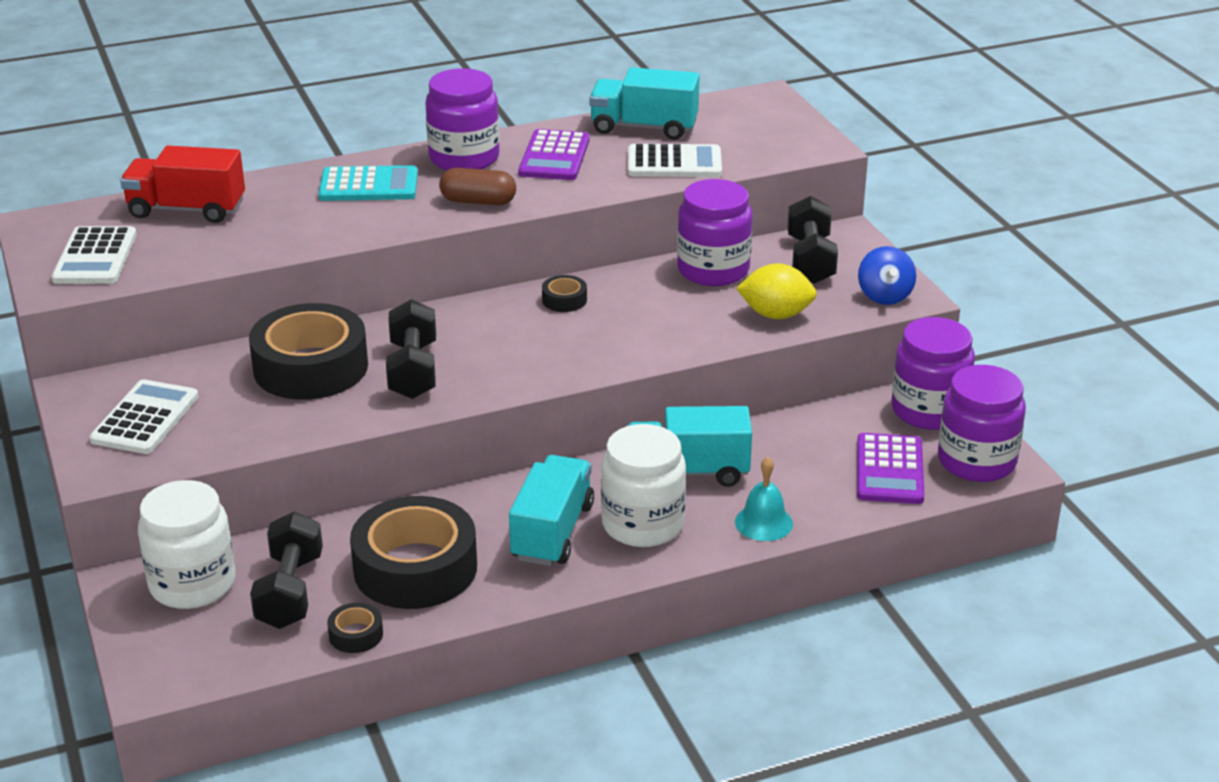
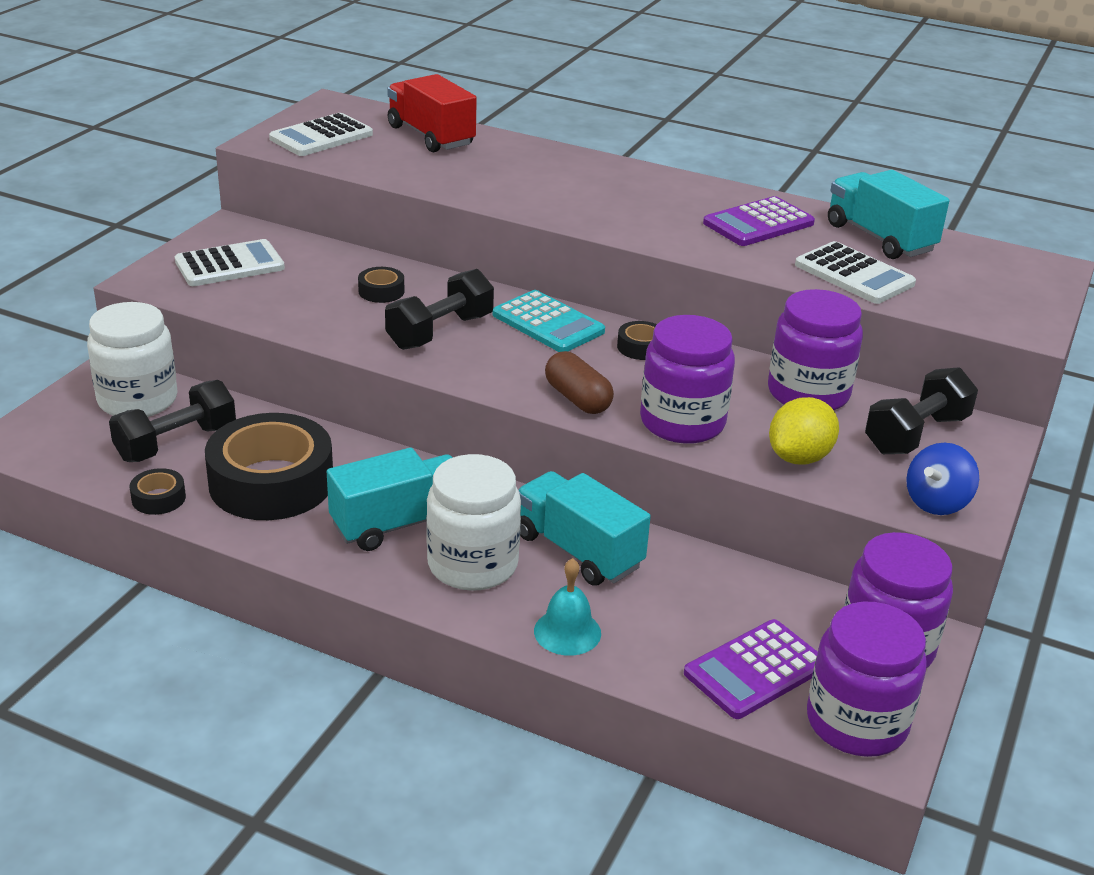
camera: 45 degrees right, 0 degrees up
black tape [249,303,368,400] -> black tape [358,267,404,303], size x0.42
turquoise calculator [319,165,418,201] -> turquoise calculator moved to [492,290,605,352]
purple jar [425,68,500,170] -> purple jar moved to [640,315,735,444]
brown capsule [439,168,516,205] -> brown capsule moved to [545,351,614,414]
yellow lemon [736,264,817,319] -> yellow lemon turned 75 degrees clockwise [769,397,839,465]

